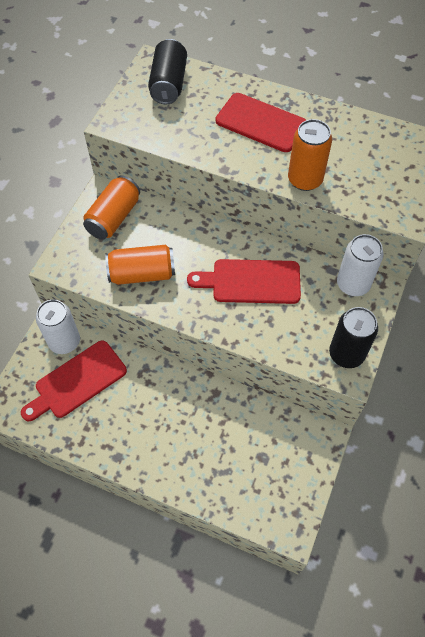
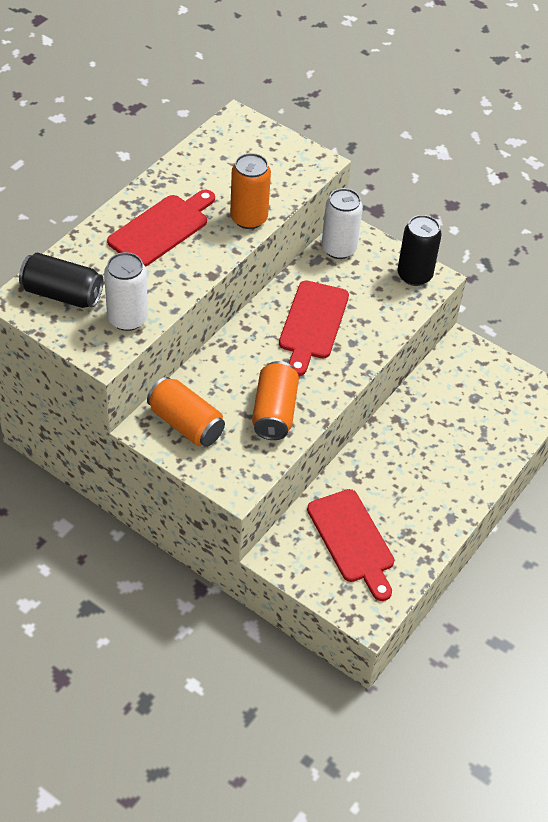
camera: 80 degrees left, 10 degrees down
white can [36,299,80,354] -> white can moved to [104,252,148,331]

